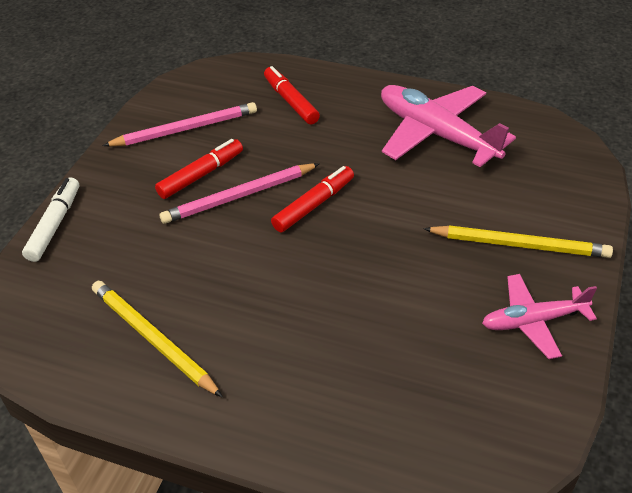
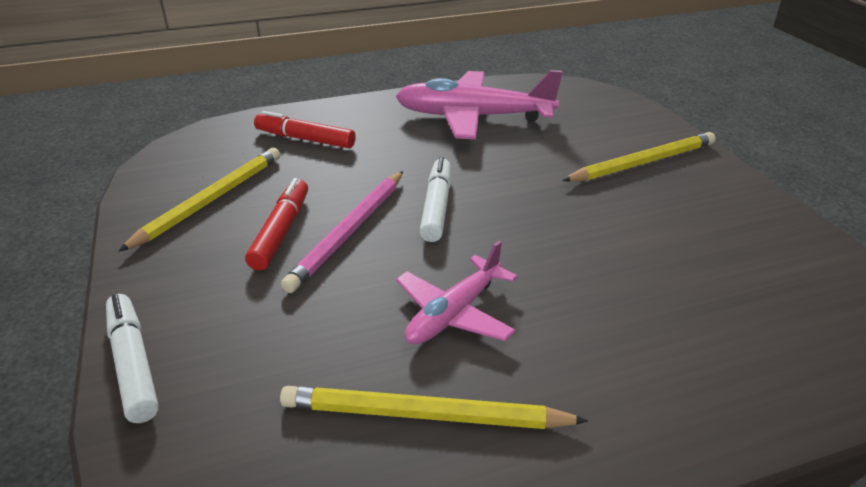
camera: 40 degrees left, 10 degrees down
pink pencil [103,102,257,147] -> yellow pencil [118,148,280,252]
red marker [271,166,354,232] -> white marker [419,157,451,242]
pink plane [482,274,597,359] -> pink plane moved to [396,240,518,345]

